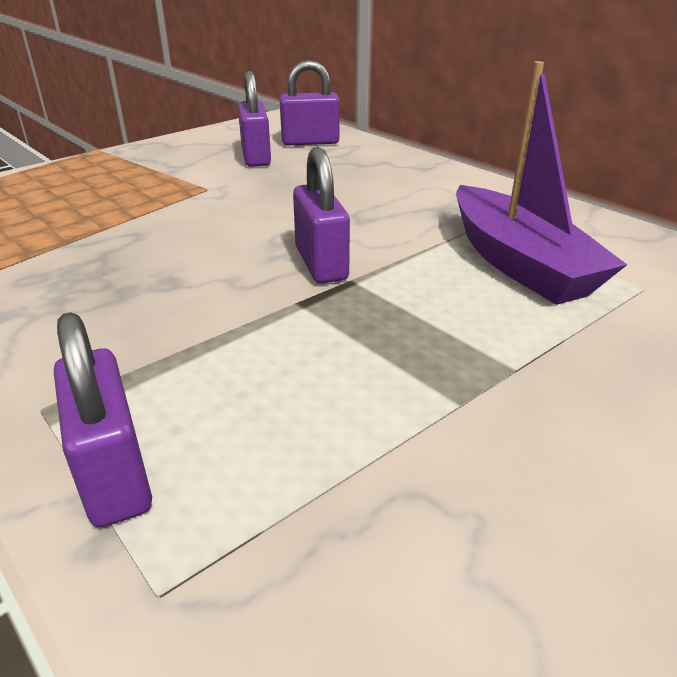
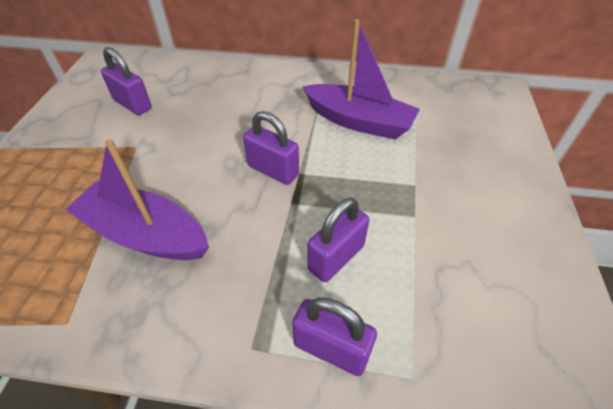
camera: 40 degrees left, 15 degrees up
purple padlock [280,60,340,145] -> purple padlock moved to [307,198,369,282]
none -> purple boat [65,139,209,260]

